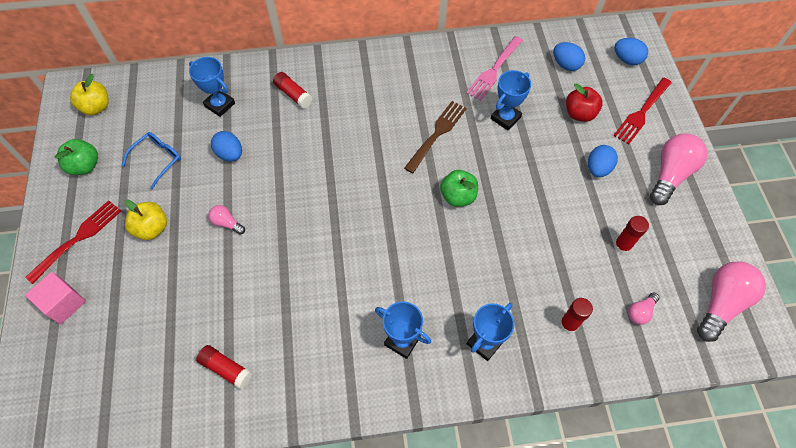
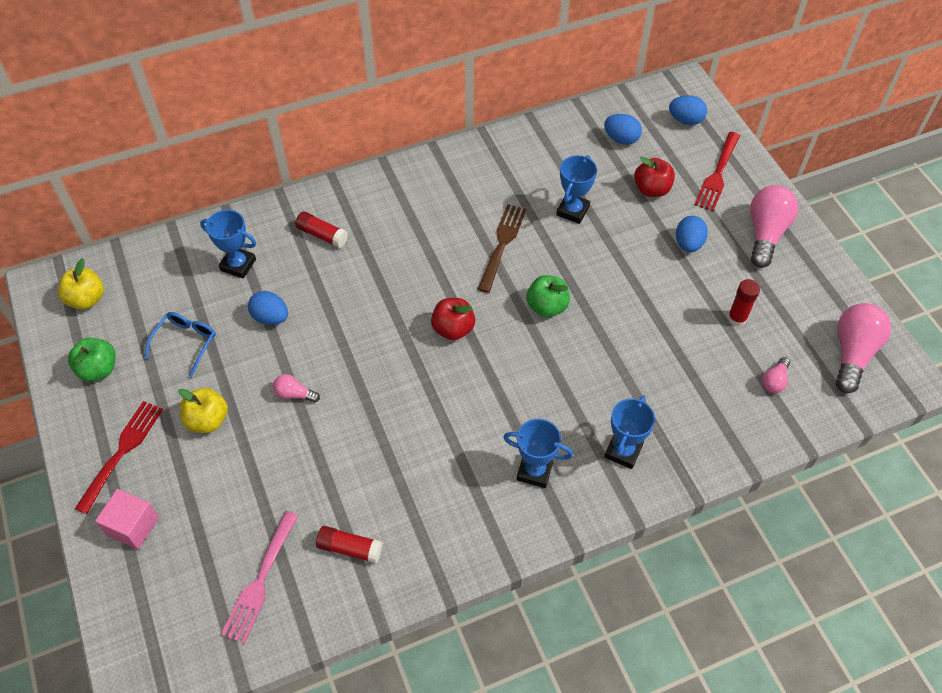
camera: 15 degrees left, 5 degrees down
pink fork [466,36,523,101] -> pink fork moved to [221,511,299,644]
red glue stick [560,298,593,333] -> none
none -> red apple [431,298,475,340]

